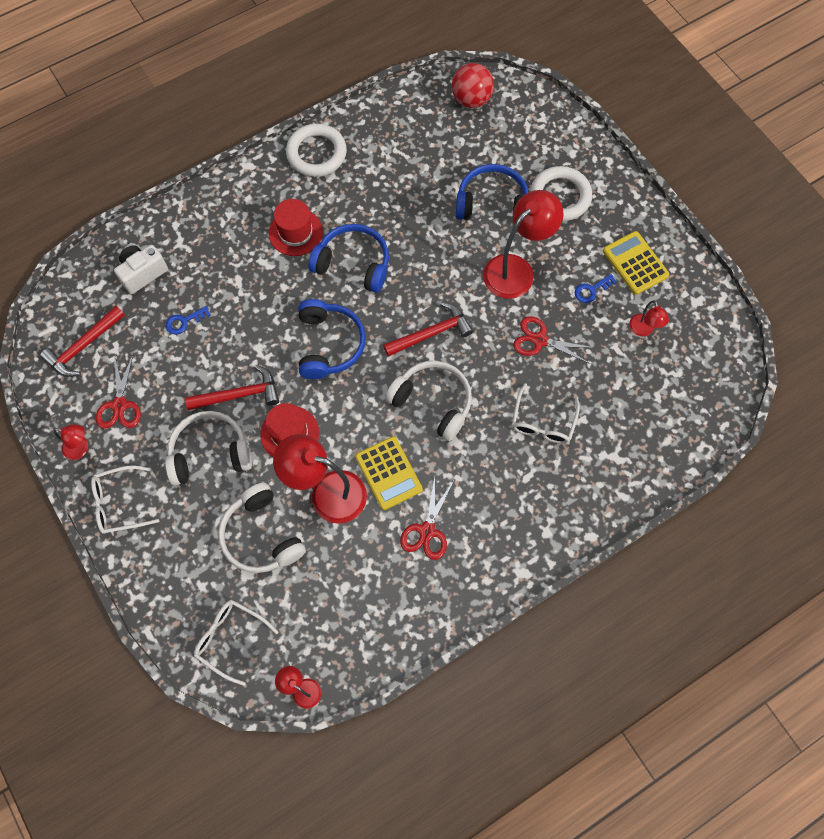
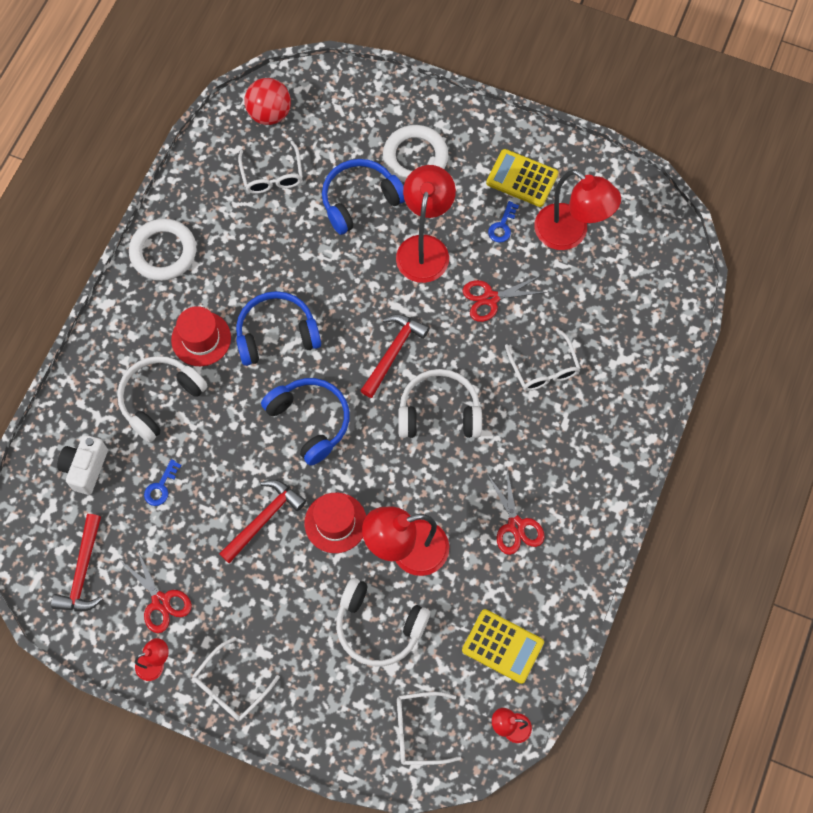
camera: 35 degrees left, 0 degrees up
white headphones [165,411,252,486] -> white headphones moved to [117,356,208,442]
yellow calculator [355,436,423,510] -> yellow calculator moved to [462,609,544,684]
red lamp [629,300,669,336] -> red lamp [534,170,621,250], size x2.06
none -> white glasses [238,141,303,194]

